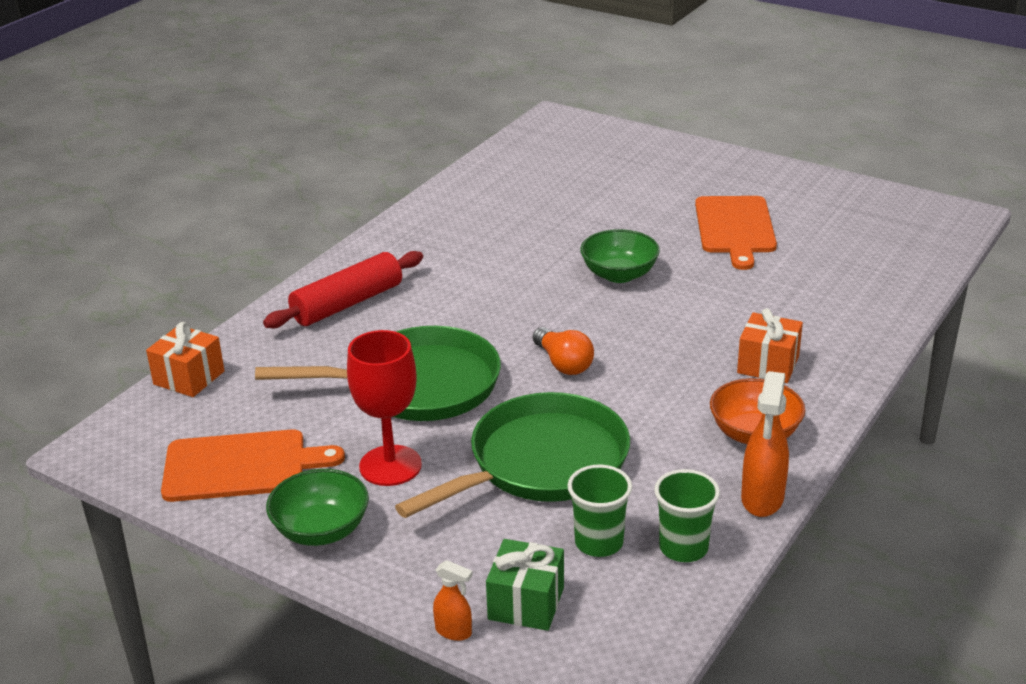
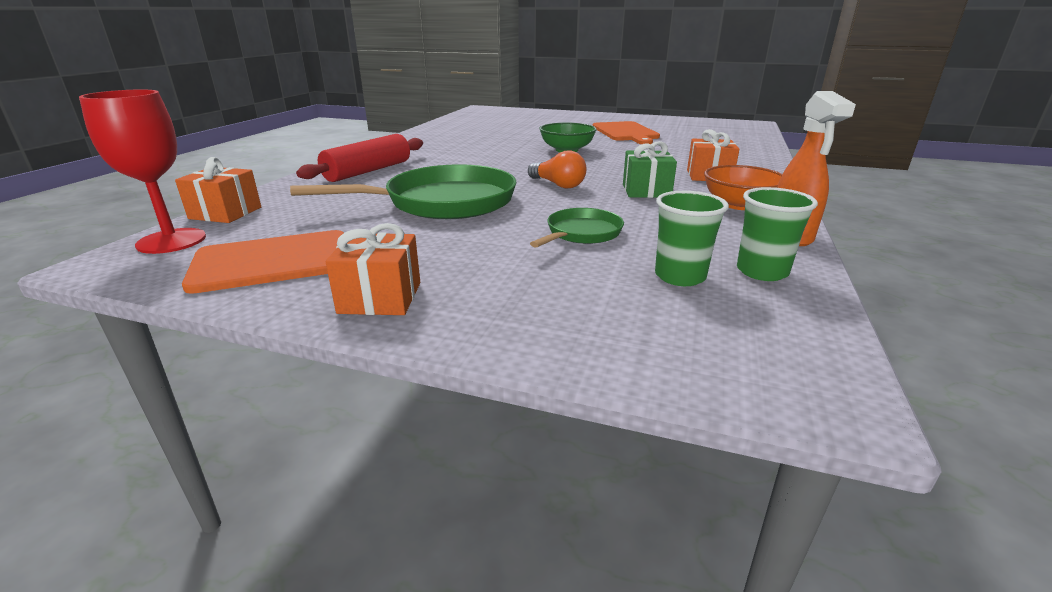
camera: 15 degrees left, 5 degrees down
green bowl [266,469,369,546] -> orange gift [326,223,420,315]
red goblet [347,330,422,486] -> red goblet moved to [79,89,206,254]
green pan [395,392,630,518] -> green pan [530,208,624,248], size x0.51
orange spray bottle [433,560,473,641] -> none
green gift [486,539,564,631] -> green gift moved to [623,141,677,198]

